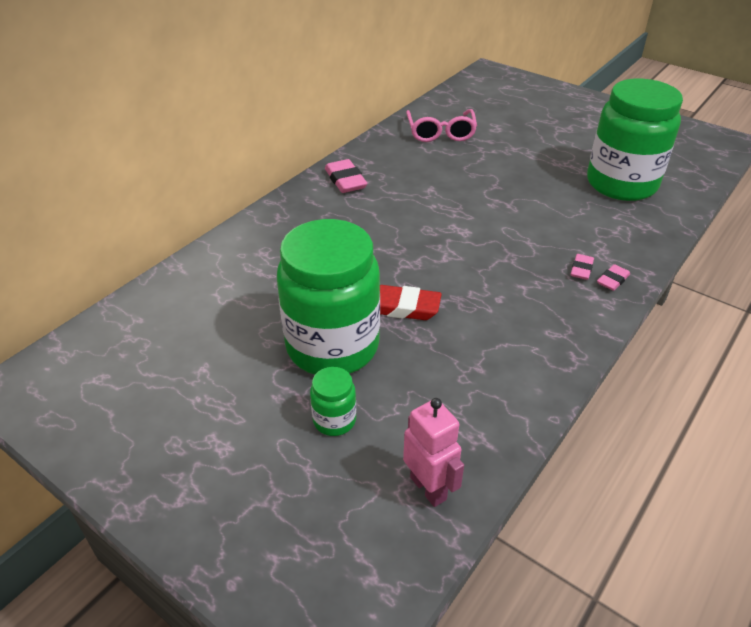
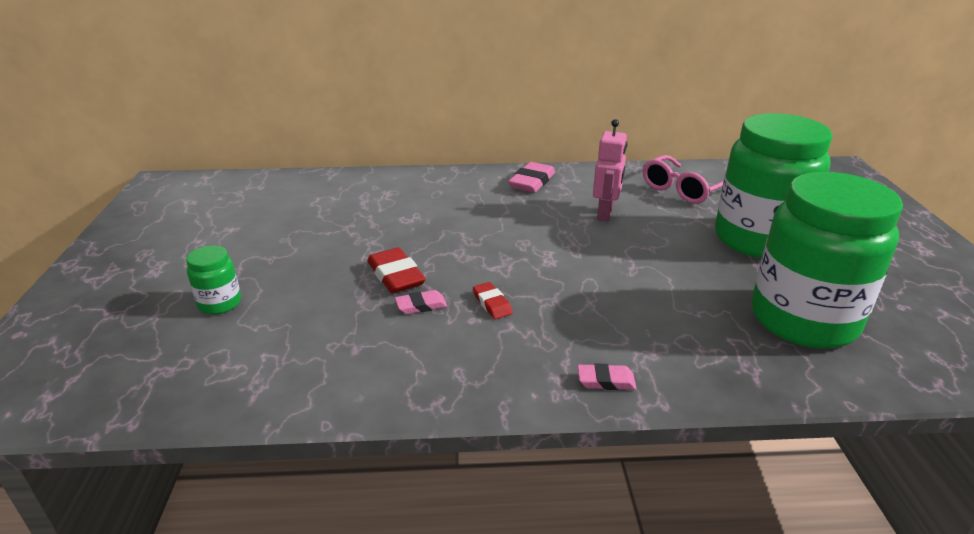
camera: 50 degrees right, 10 degrees down
green jar [277,219,380,375] -> green jar moved to [715,113,832,258]
pink robot [403,398,464,507] -> pink robot moved to [593,119,627,221]
pink eraser [570,254,594,280] -> pink eraser moved to [395,290,447,314]
none -> red eraser [473,282,513,319]

